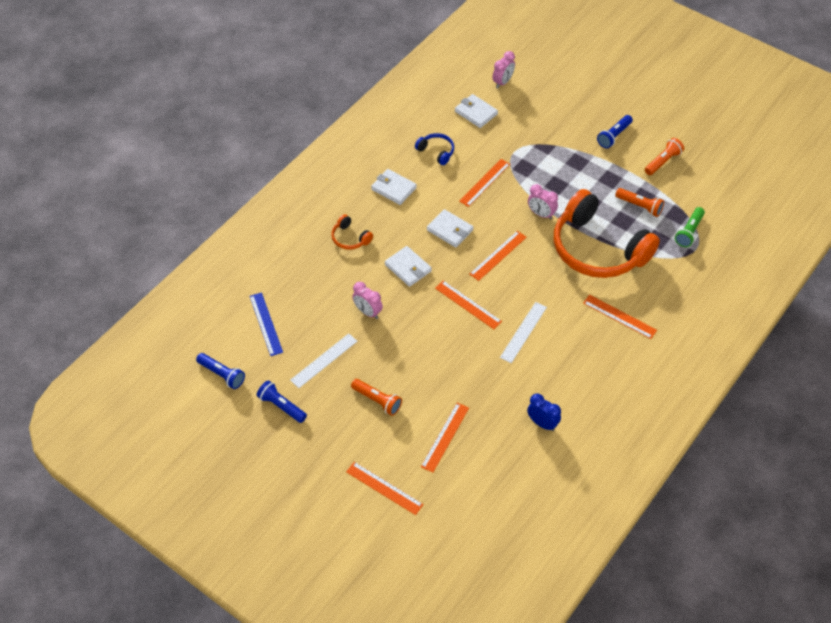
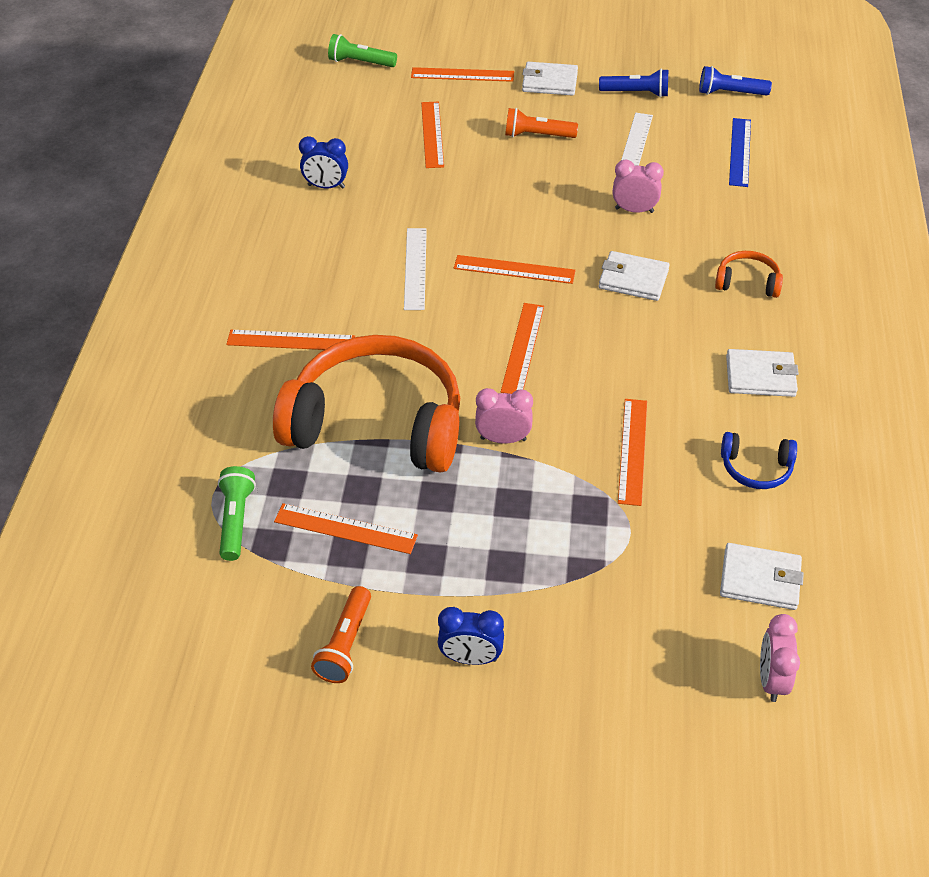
camera: 150 degrees right, 5 degrees down
blue ruler [250,292,283,356] -> blue ruler turned 60 degrees clockwise [729,118,751,187]
white wallet [427,209,473,248] -> white wallet moved to [522,62,578,96]
blue flashlight [597,115,633,148] -> blue clock [438,607,504,665]
orange flashlight [615,188,664,217] -> orange ruler [274,503,418,554]
none -> green flashlight [328,34,397,67]

